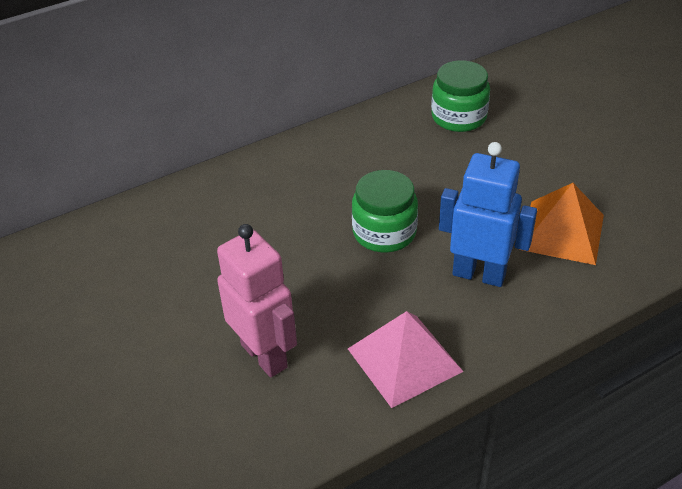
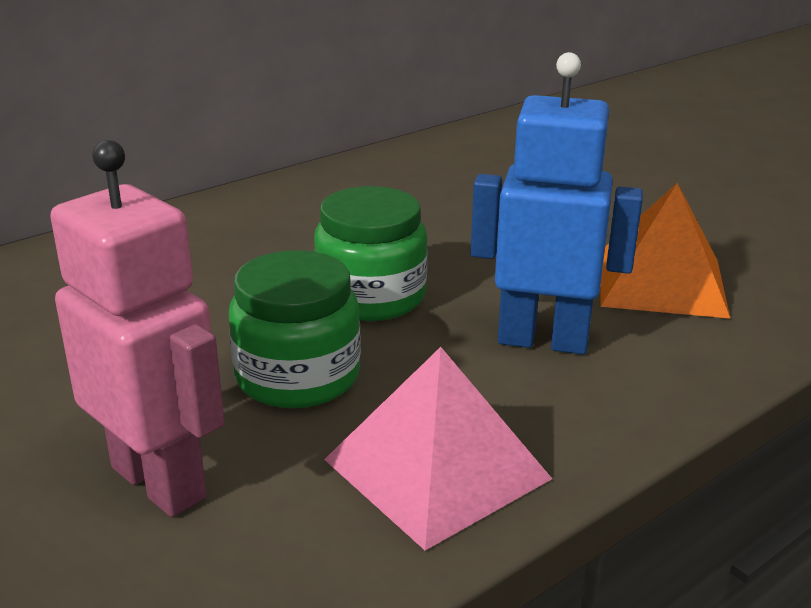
camera: 10 degrees left, 15 degrees down
green jar [431,60,490,132] -> green jar moved to [229,250,361,408]

